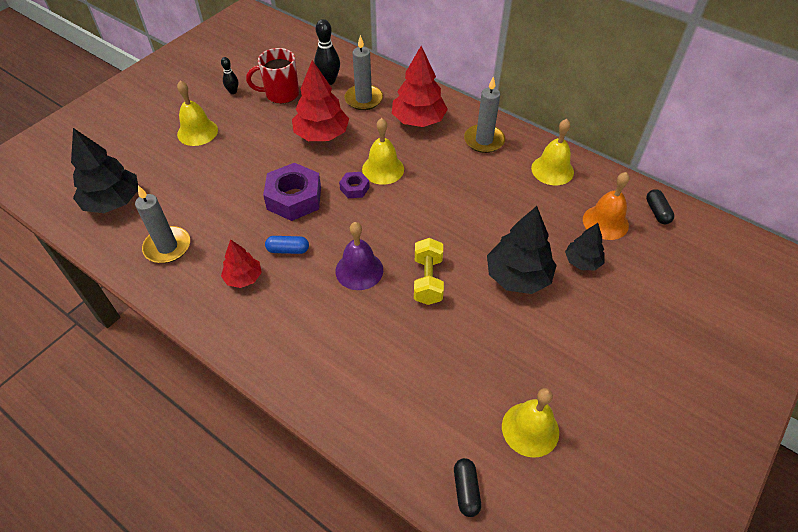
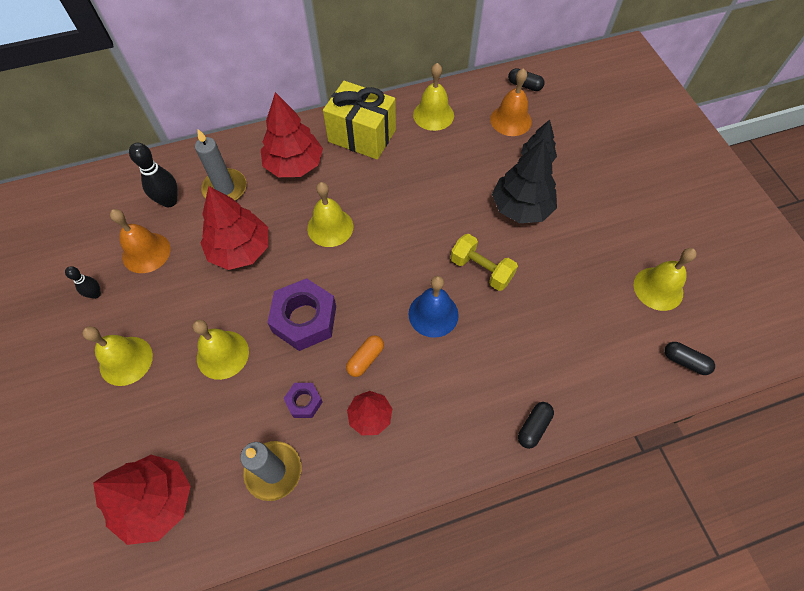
camera: 55 degrees left, 10 degrees up
black tree [71,128,138,213] -> red tree [93,455,191,545]
red mug [246,48,299,104] -> orange bell [110,209,170,273]
blue capsule [265,236,309,254] -> orange capsule [346,335,384,377]
purple bell [335,222,383,290] -> blue bell [409,276,459,338]
purple nut [339,172,370,198] -> purple nut moved to [283,383,323,418]
grey candle [464,76,505,153] -> yellow gift [323,81,396,160]
none -> yellow bell [193,320,249,380]
none -> black capsule [518,402,554,449]

